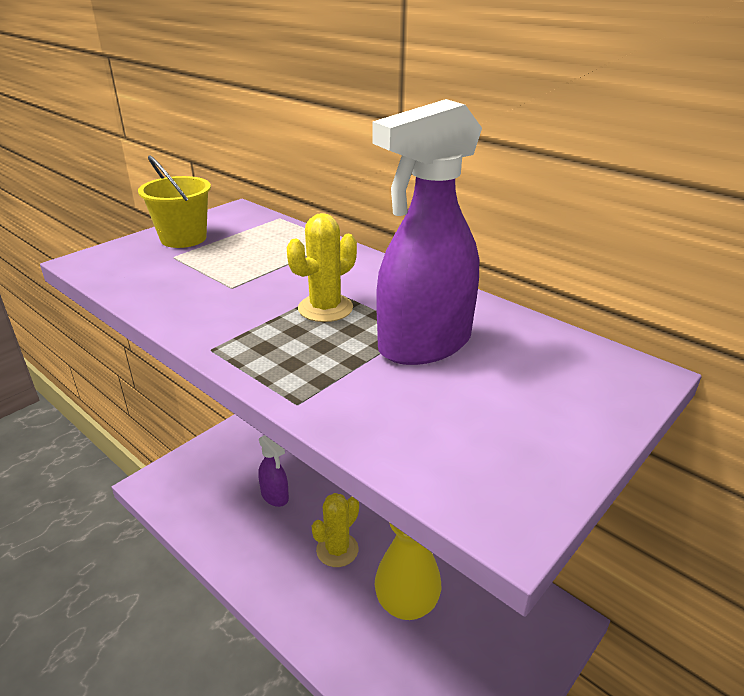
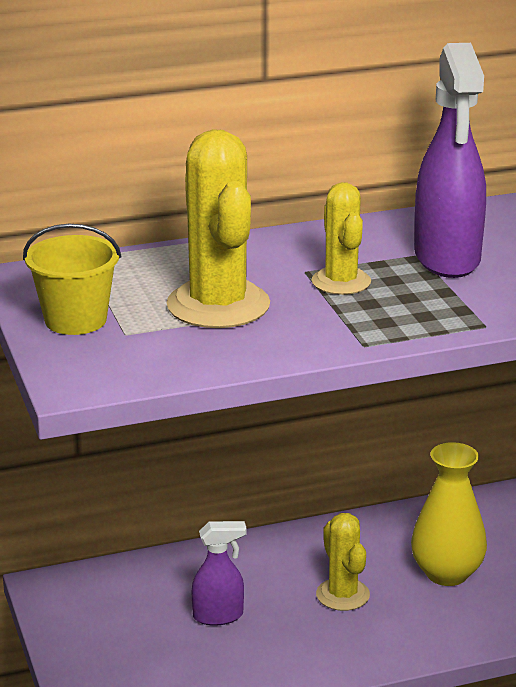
camera: 60 degrees left, 5 degrees down
none -> yellow cactus [166,129,270,328]

